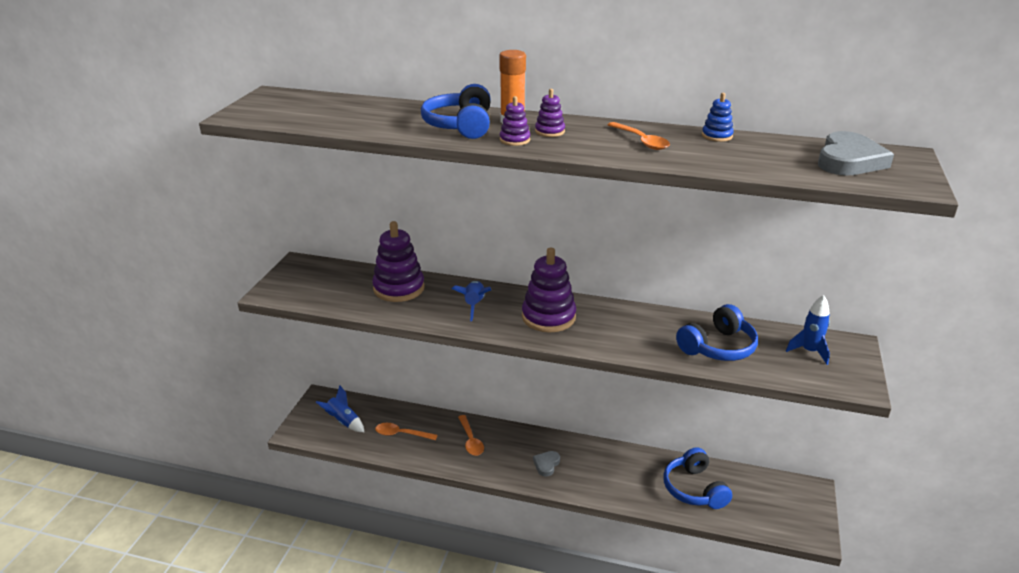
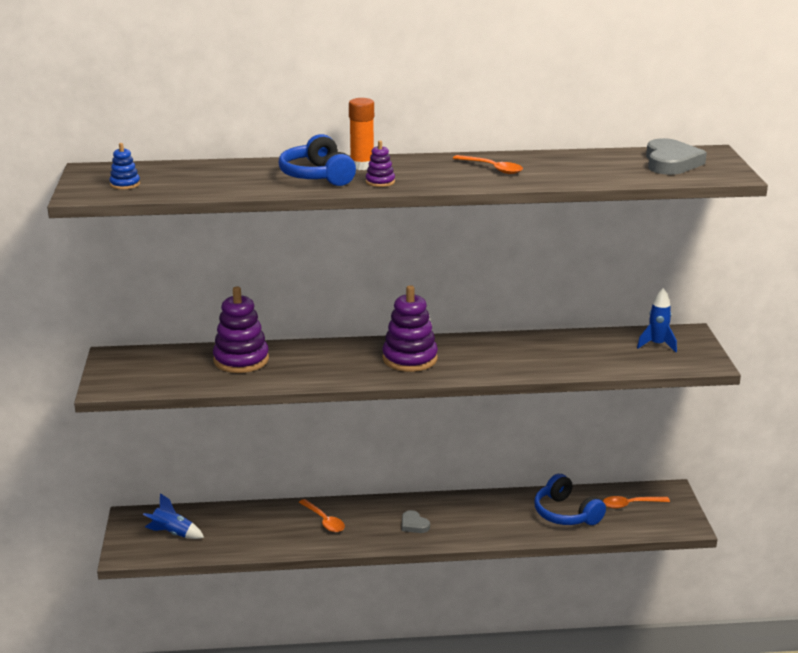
camera: 20 degrees left, 5 degrees down
orange spoon [375,423,437,440] -> orange spoon moved to [603,496,670,509]
blue rocket [452,281,491,321] -> none
grey heart [533,451,560,477] -> grey heart turned 45 degrees counterclockwise [402,510,430,533]
purple stacking toy [535,89,565,137] -> none
blue headphones [676,304,758,361] -> none
blue stacking toy [702,93,734,142] -> blue stacking toy moved to [110,143,140,190]

